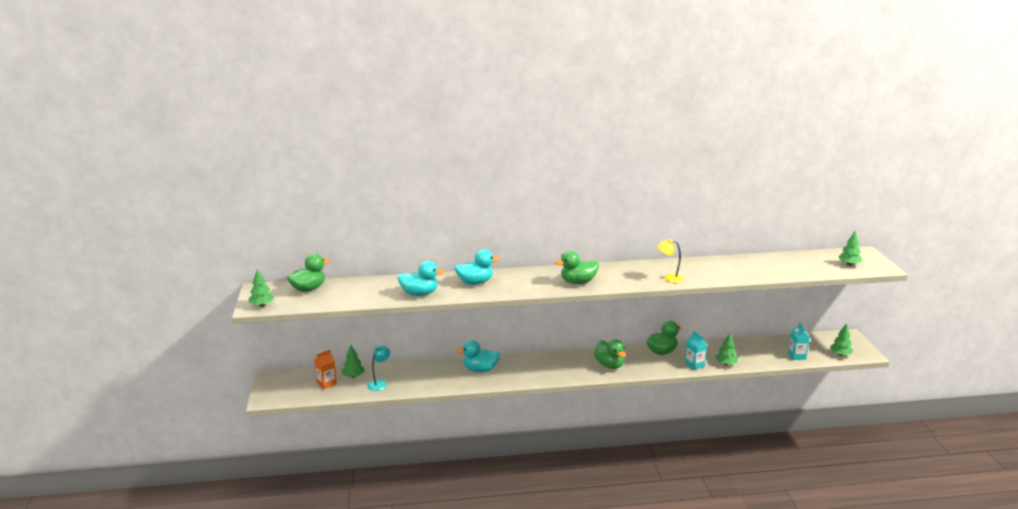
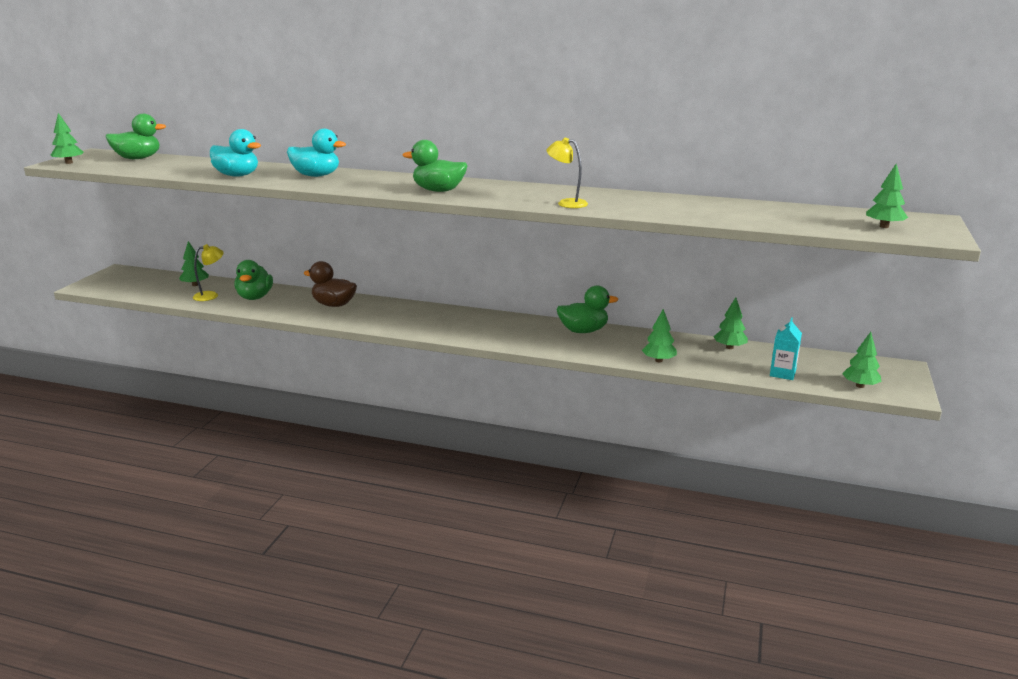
camera: 25 degrees right, 0 degrees up
orange carton [314,350,337,389] -> none
turquoise lamp [367,346,390,391] -> yellow lamp [193,244,224,301]
turquoise duck [456,340,500,372] -> brown duck [304,261,357,307]
green duck [594,339,626,369] -> green duck moved to [234,260,273,300]
turquoise carton [685,331,707,370] -> none
none -> green tree [713,297,748,349]

